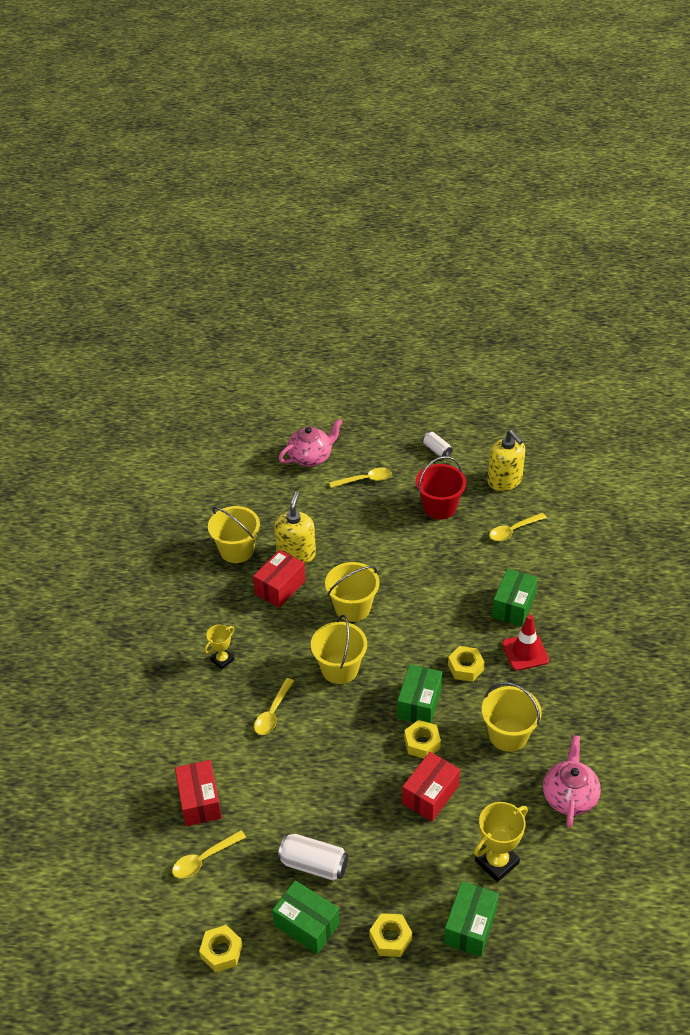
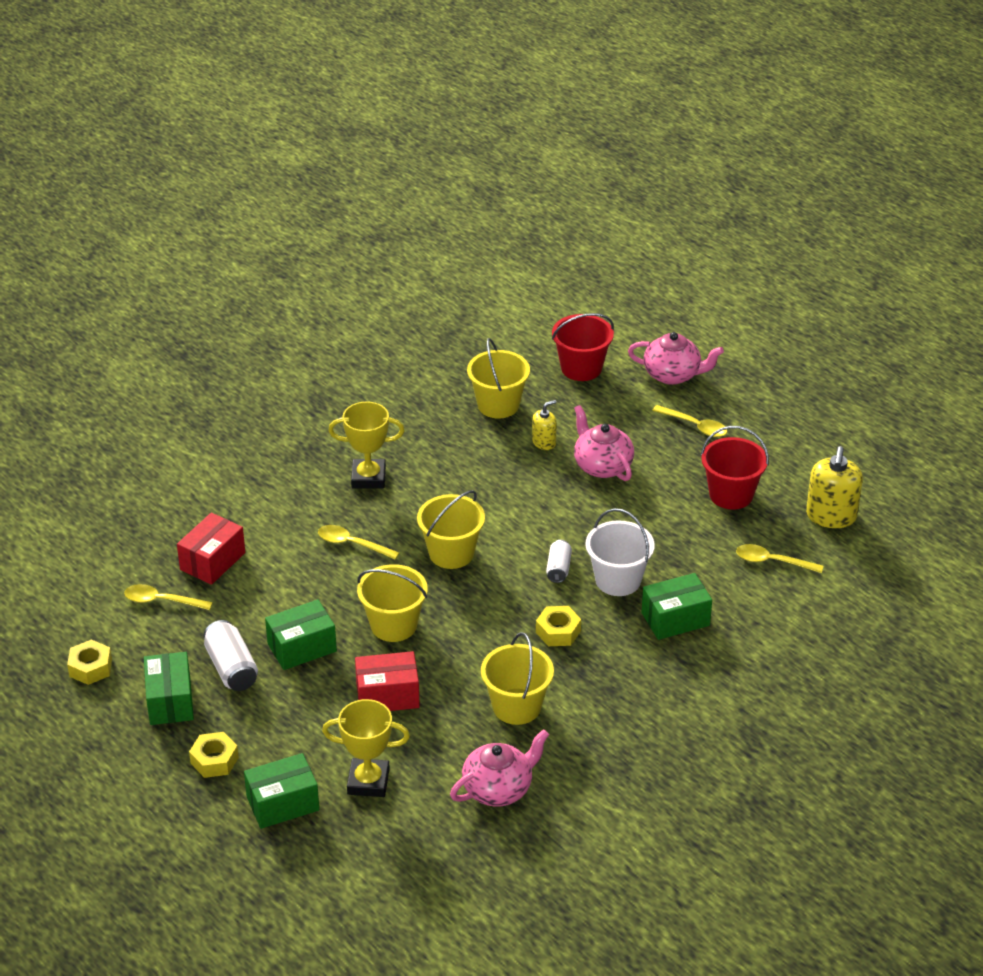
camera: 45 degrees right, 5 degrees down
yellow trophy [204,624,235,669] -> yellow trophy [328,401,405,488], size x1.62
red box [253,550,306,608] -> none
yellow spoon [254,678,294,735] -> yellow spoon turned 45 degrees clockwise [318,525,399,560]
yellow soap dispenser [274,492,316,564] -> yellow soap dispenser [532,400,557,450], size x0.56
yellow bucket [325,562,379,622] -> yellow bucket moved to [357,564,428,642]
green box [397,664,442,723] -> green box moved to [265,599,337,670]
yellow nut [404,720,441,759] -> none
white can [423,432,453,459] -> white can moved to [546,540,572,583]
red traffic cone [502,615,549,671] -> none
none -> red bucket [552,313,614,381]
none -> pink teapot [574,405,634,481]
none -> white bucket [585,508,655,596]

